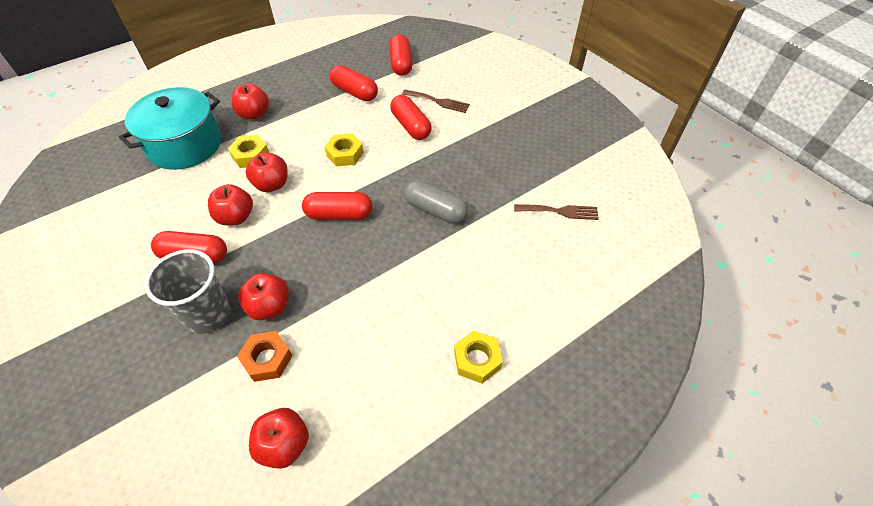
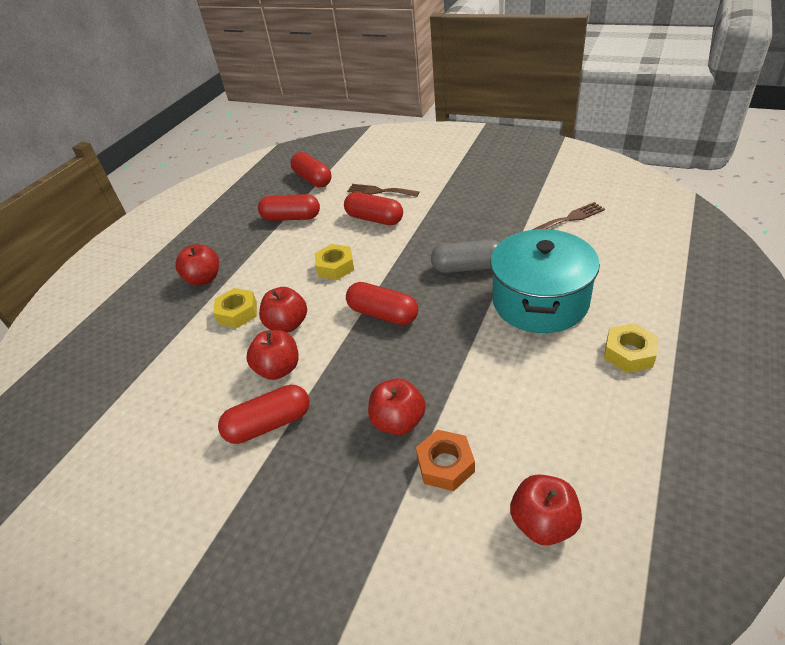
camera: 25 degrees left, 10 degrees down
turquoise pot [119,87,221,170] -> turquoise pot moved to [491,229,600,333]
grey cup [145,249,231,334] -> none
red capsule [302,192,372,220] -> red capsule turned 60 degrees clockwise [346,282,418,325]
brown fork [402,90,470,113] -> brown fork turned 150 degrees counterclockwise [347,184,419,197]

